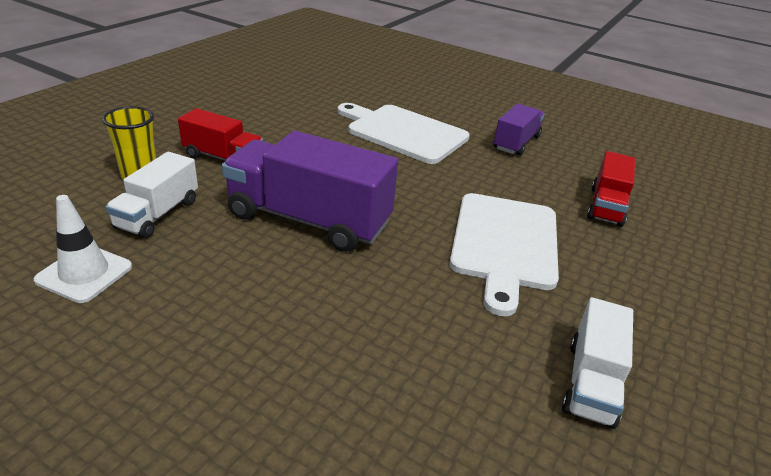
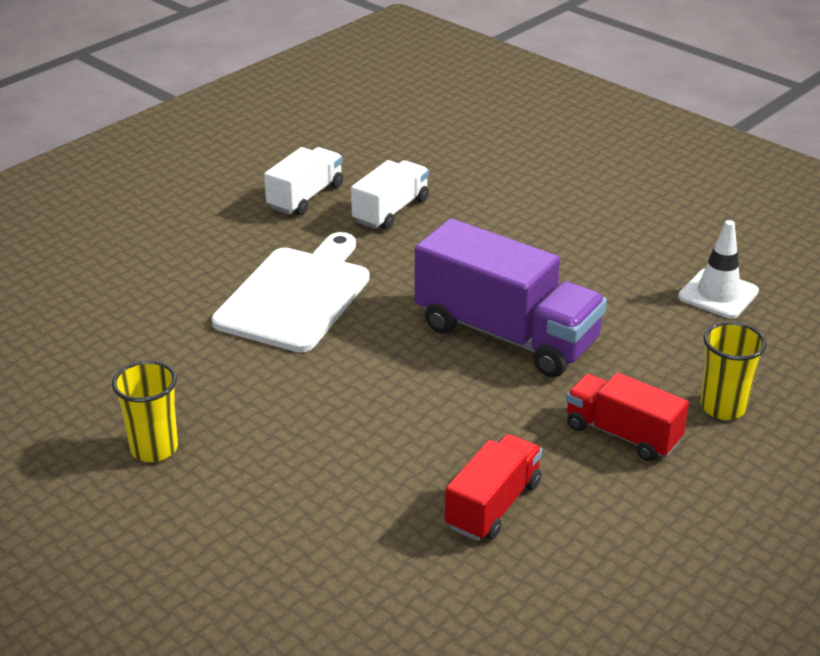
camera: 165 degrees left, 0 degrees up
white truck [105,152,198,238] -> white truck moved to [351,160,429,230]
white cutting board [337,103,470,164] -> none
purple truck [494,103,545,156] -> yellow cup [112,361,178,462]
red truck [587,151,635,227] -> red truck moved to [445,434,542,541]

